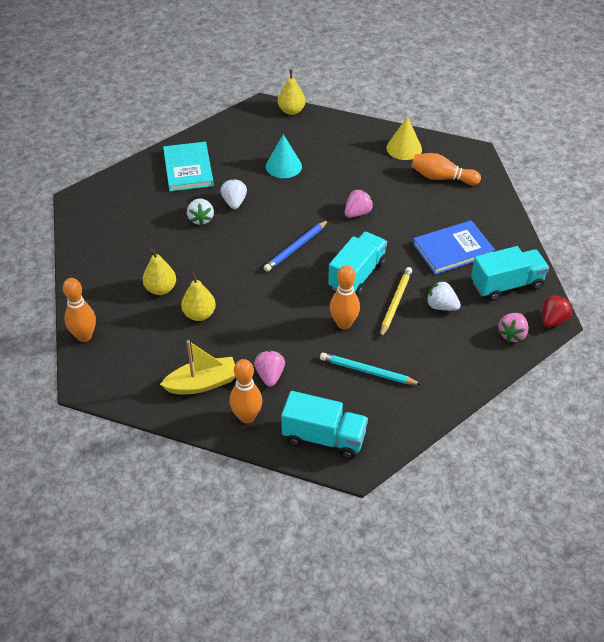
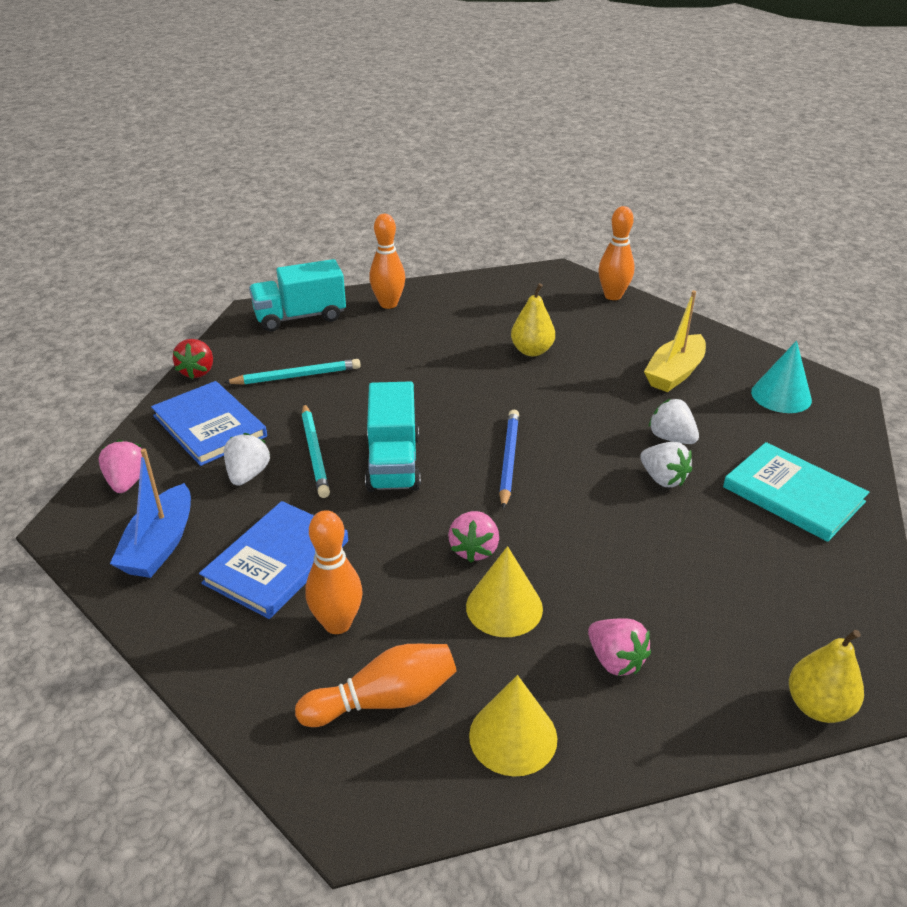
camera: 145 degrees right, 10 degrees down
yellow pear [143,248,176,295] -> none
yellow boat [160,340,235,394] -> yellow boat moved to [644,291,706,392]
pink strawberry [254,350,285,387] -> pink strawberry moved to [588,618,651,676]
turquoise cone [266,134,302,178] -> turquoise cone moved to [751,341,812,413]
orange bowling pin [330,265,360,329] -> orange bowling pin moved to [305,510,363,634]
yellow pencil [380,267,412,338] -> turquoise pencil [302,403,330,498]
white strawberry [427,281,461,311] -> white strawberry turned 75 degrees counterclockwise [224,433,270,486]
turquoise truck [471,246,549,301] -> blue boat [110,449,191,578]
red strawberry [542,295,572,328] -> red strawberry moved to [173,339,213,379]
none -> blue book [151,381,267,466]
none -> yellow cone [466,546,543,637]

